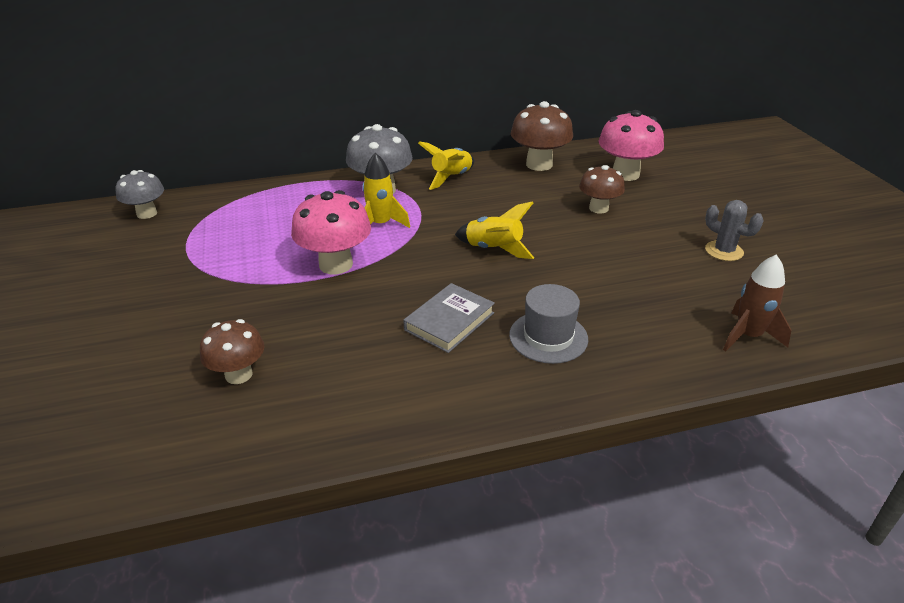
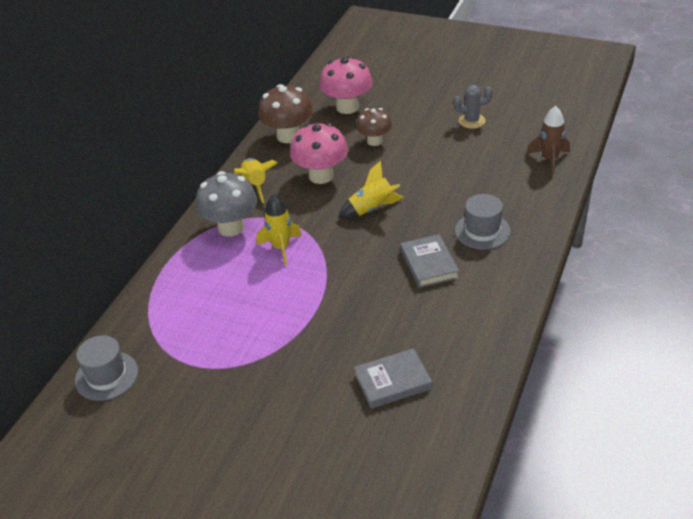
camera: 50 degrees left, 5 degrees up
grey mushroom [115,170,164,219] -> grey hat [75,335,138,401]
brown mushroom [200,319,265,384] -> grey book [354,348,432,409]
pink mushroom [291,190,371,274] -> pink mushroom moved to [290,123,348,184]

